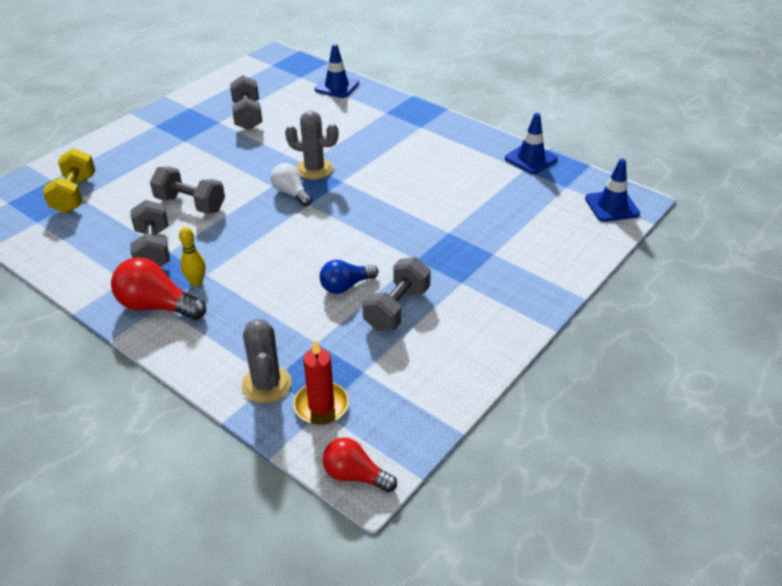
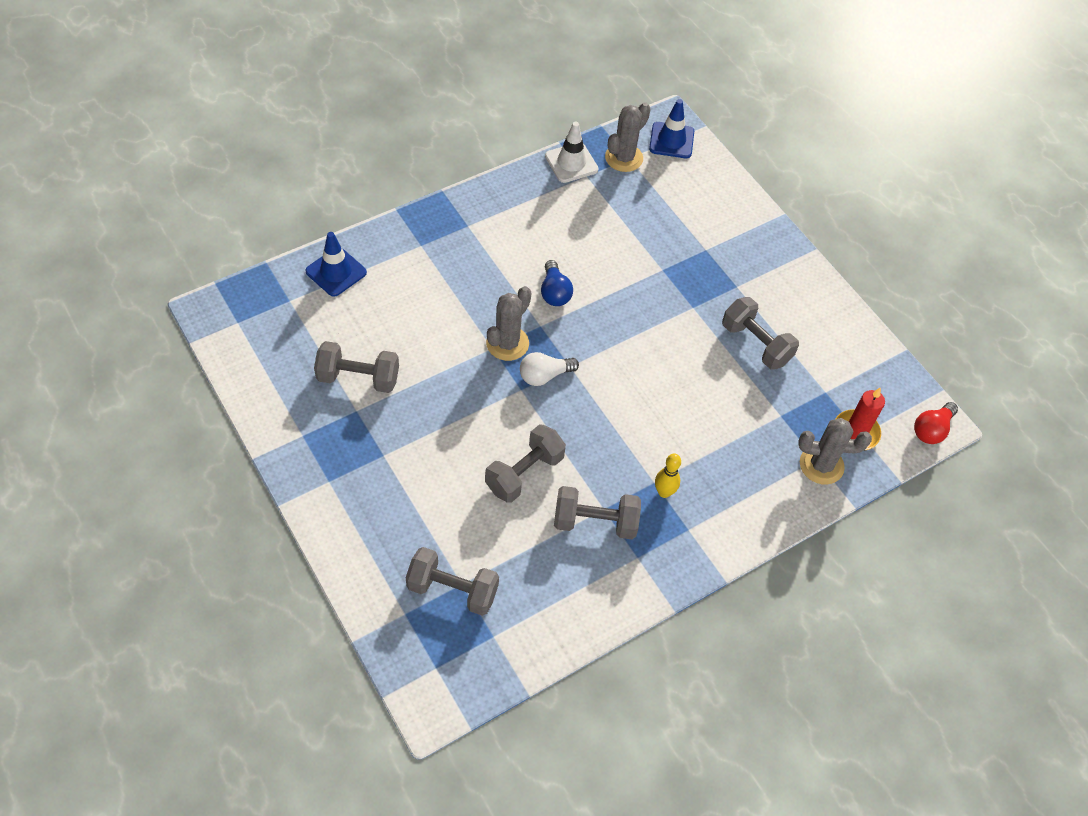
camera: 75 degrees left, 15 degrees up
yellow dumbbell [43,148,95,213] -> grey dumbbell [406,547,499,616]
red light bulb [111,257,206,320] -> none
blue light bulb [320,260,378,294] -> blue light bulb moved to [541,260,573,306]
blue traffic cone [505,113,558,174] -> white traffic cone [545,122,599,183]
none -> grey cactus [605,102,651,172]

